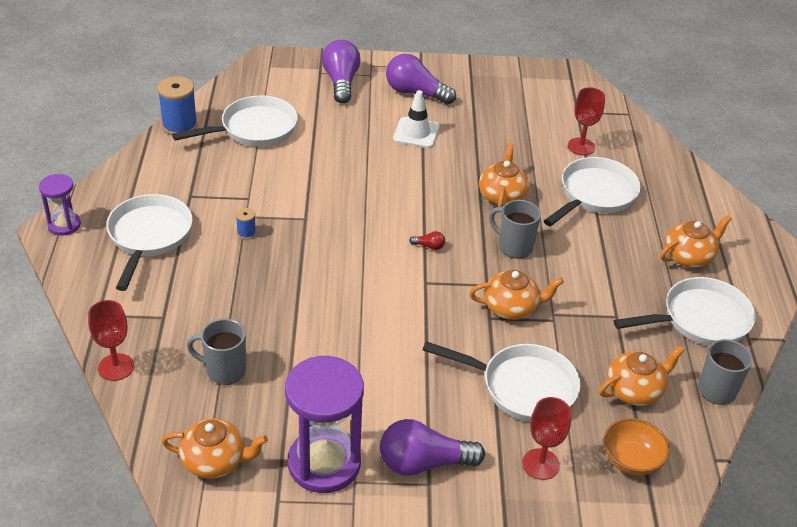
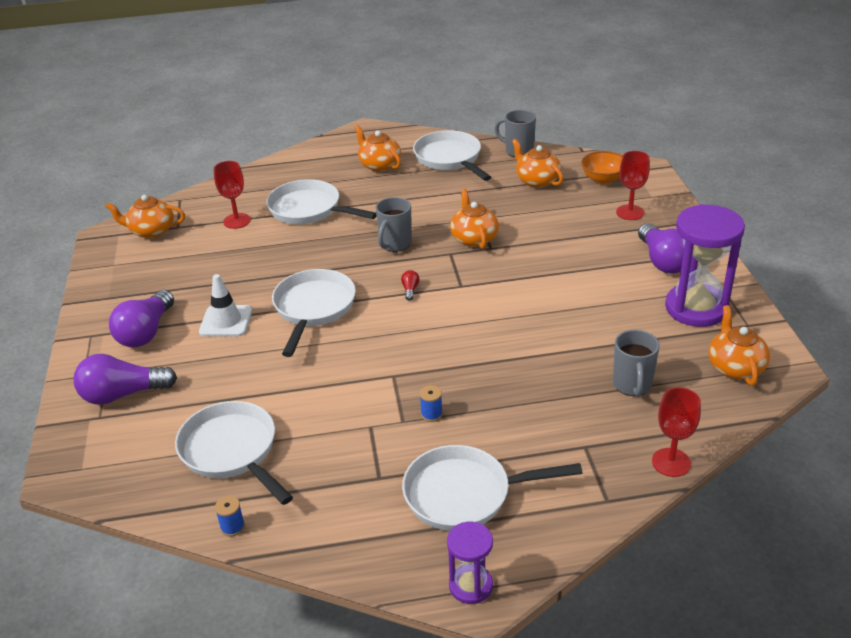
camera: 95 degrees left, 5 degrees down
blue spool [157,76,198,135] -> blue spool [215,496,245,537], size x0.49
white pan [423,341,580,421] -> white pan moved to [272,269,356,357]
orange teapot [479,143,529,207] -> orange teapot moved to [105,195,185,239]

